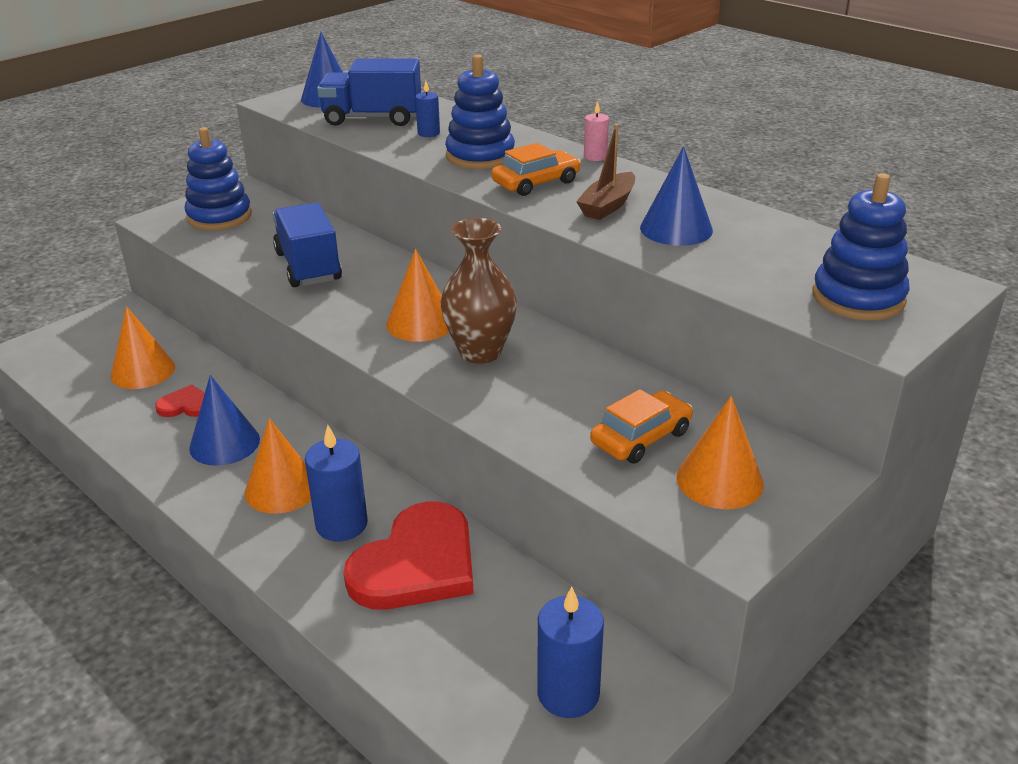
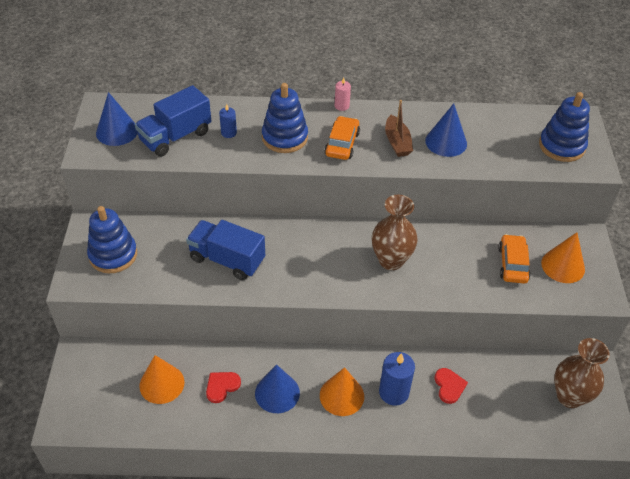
camera: 45 degrees left, 15 degrees up
red heart [343,501,474,610] -> red heart [435,368,468,404], size x0.47
orange cone [386,249,449,342] -> none
blue candle [537,587,604,718] -> brown vase [554,338,610,408]

